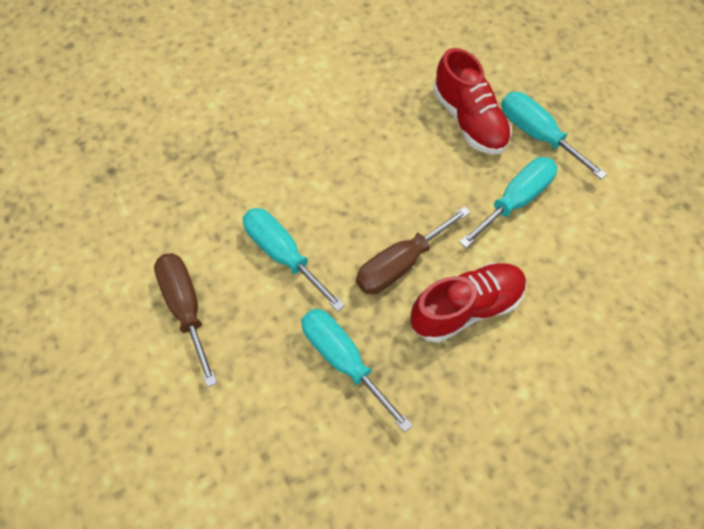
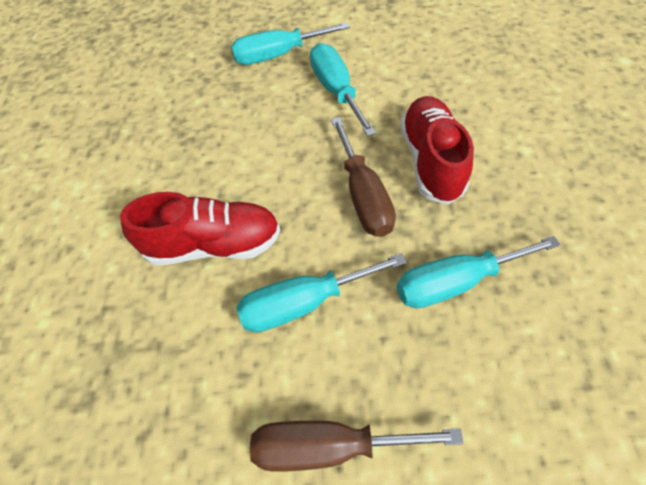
camera: 65 degrees left, 5 degrees down
red shoe [433,48,512,154] -> red shoe moved to [120,192,280,266]

